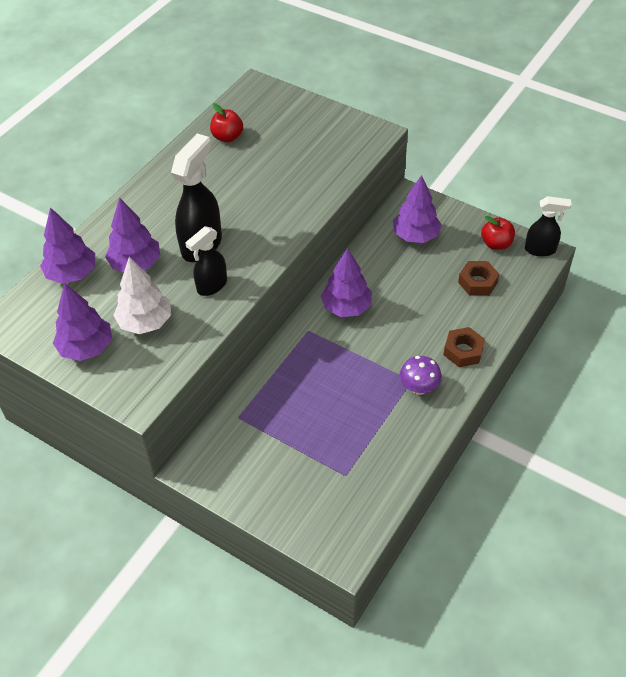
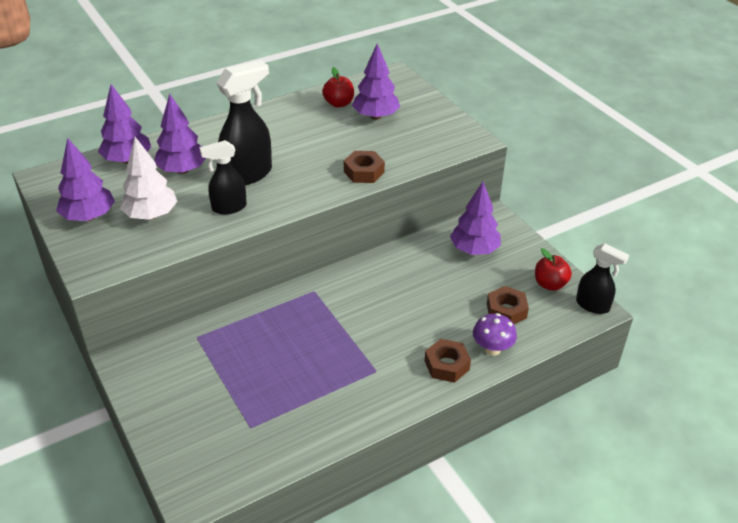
camera: 25 degrees right, 10 degrees down
purple tree [321,248,372,317] -> purple tree moved to [352,43,400,120]
purple mushroom [400,356,442,395] -> purple mushroom moved to [473,313,517,356]
none -> brown nut [344,151,385,183]

